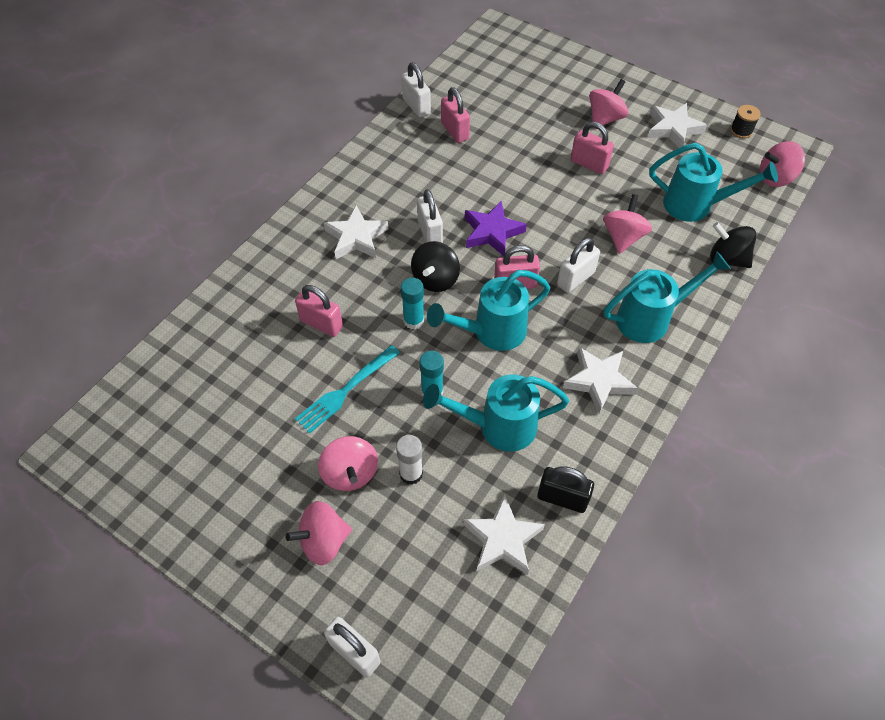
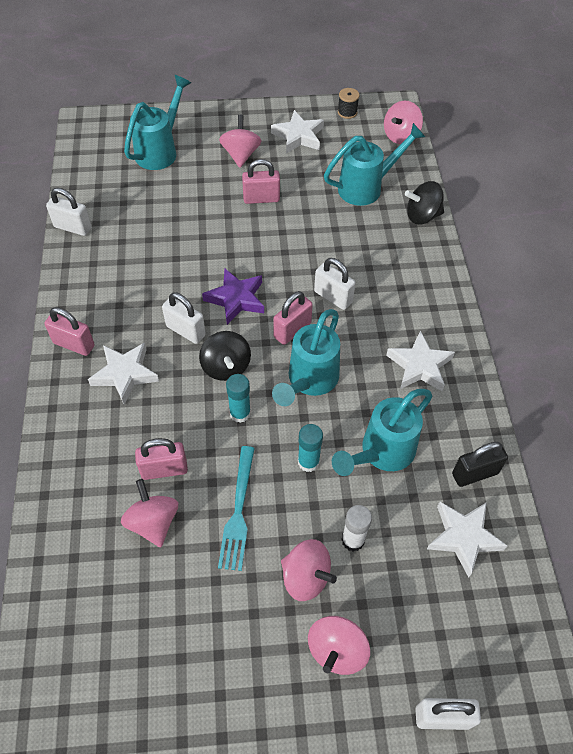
camera: 40 degrees left, 0 degrees up
pink padlock [441,87,470,143] -> pink padlock moved to [44,307,95,356]
white padlock [557,238,600,293] -> white padlock turned 60 degrees counterclockwise [314,258,356,310]
pink spinning top [603,194,652,254] -> pink spinning top moved to [121,479,178,547]
turquoise watering can [604,251,731,343] -> turquoise watering can moved to [124,75,191,170]

